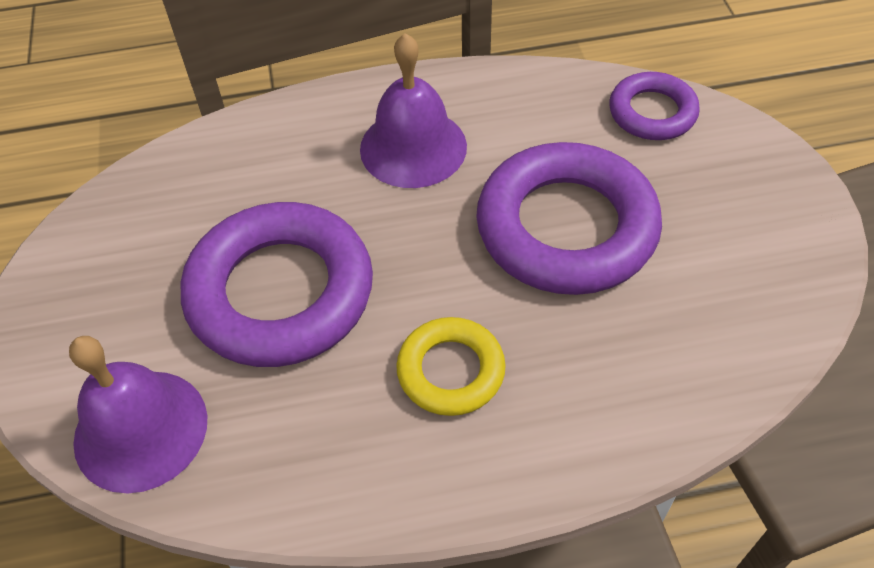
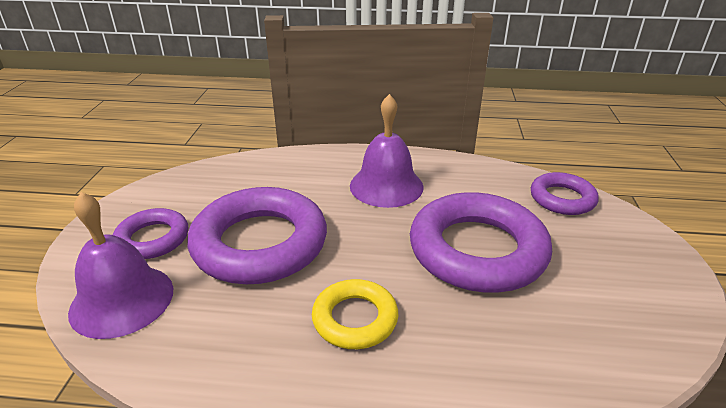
camera: 15 degrees right, 20 degrees down
none -> purple ring [113,208,188,259]

